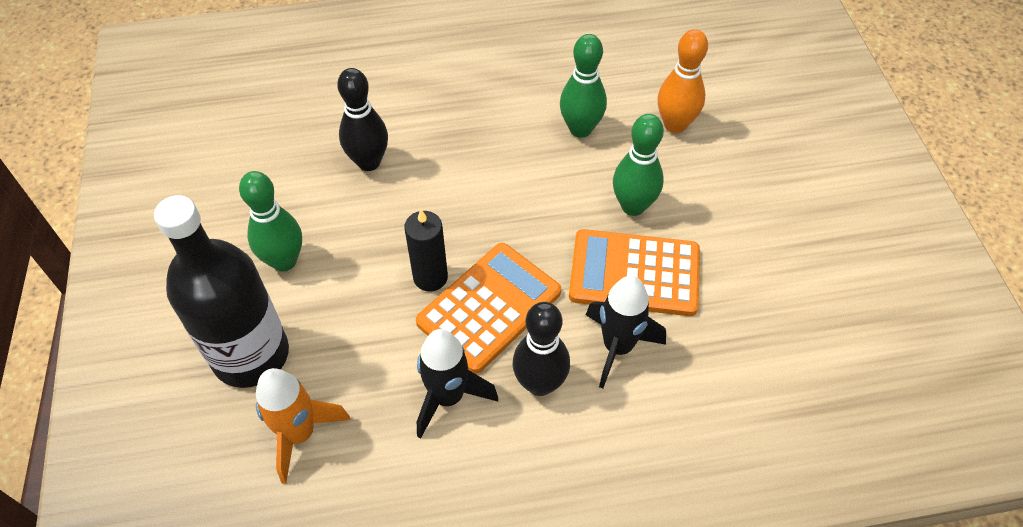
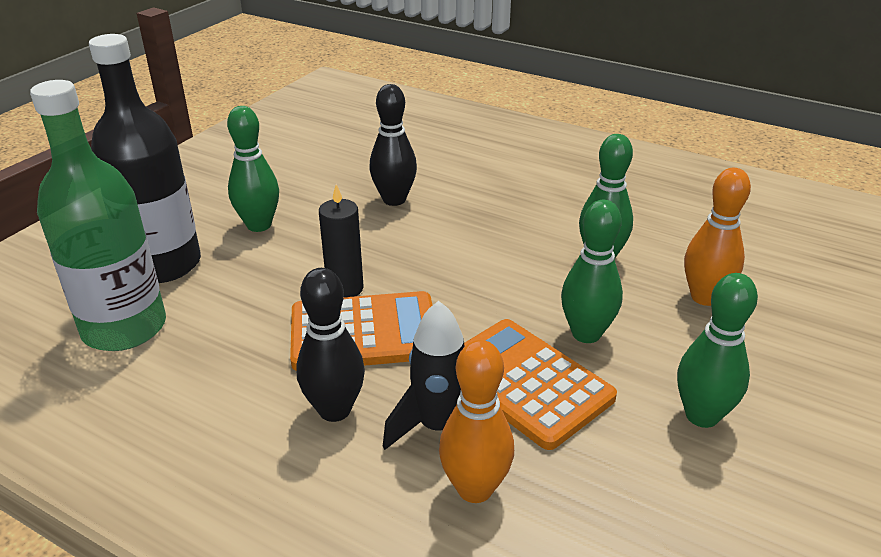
camera: 40 degrees right, 20 degrees down
orange rocket [256,368,351,484] -> green bottle [30,80,166,351]
black rocket [417,329,498,439] -> none
none -> orange bowling pin [439,340,514,503]
none -> green bowling pin [677,273,758,428]

